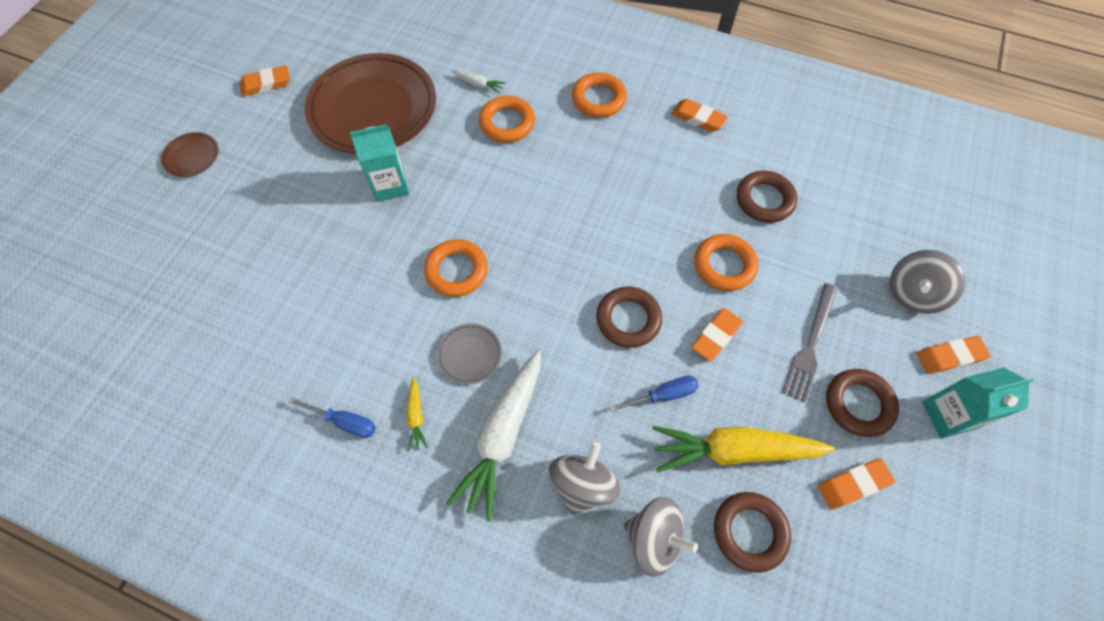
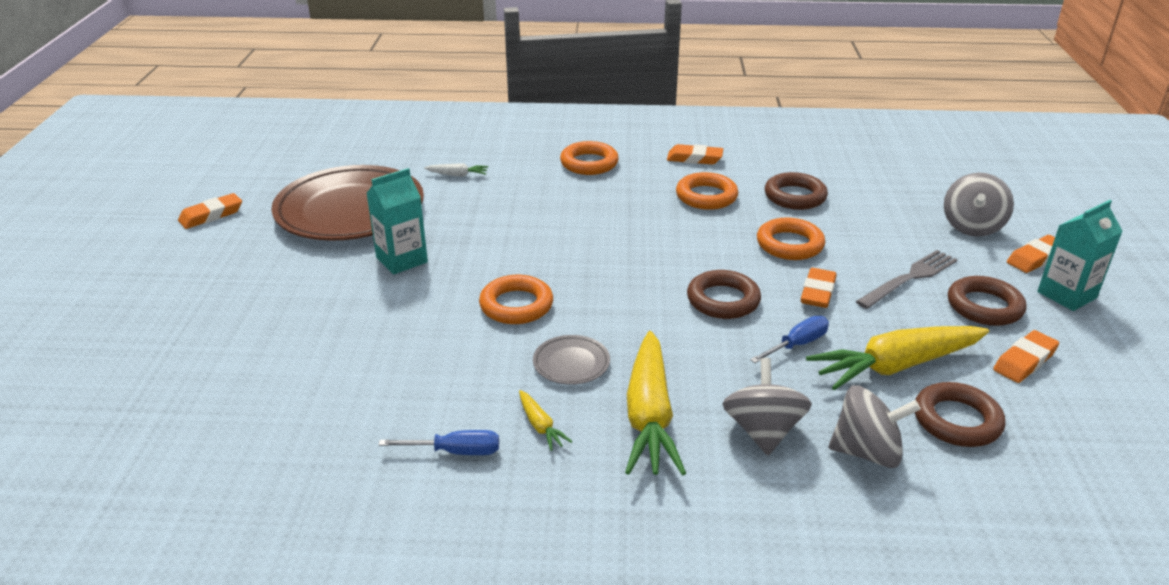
camera: 20 degrees left, 30 degrees down
brown plate [161,132,219,177] -> none
white carrot [446,350,541,522] -> yellow carrot [625,331,686,475]
orange ring [479,96,535,142] -> orange ring moved to [676,172,738,210]
grey fork [782,283,837,402] -> grey fork turned 135 degrees counterclockwise [856,250,957,309]

